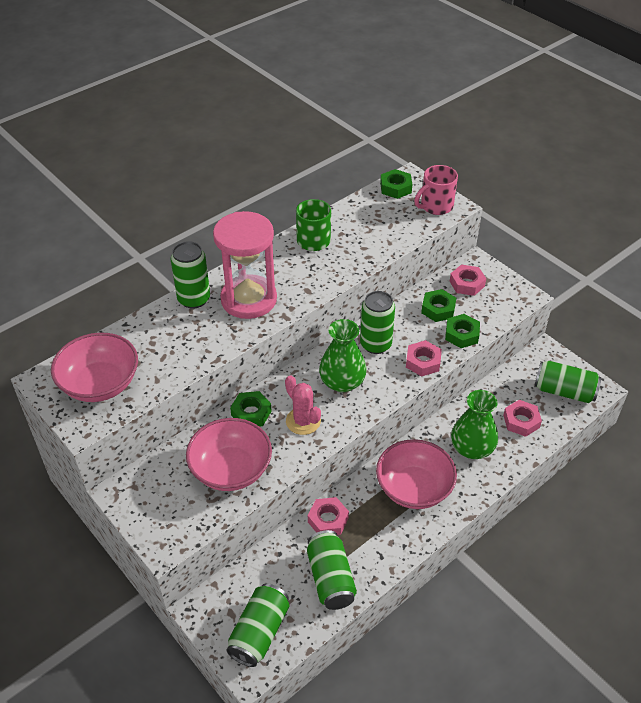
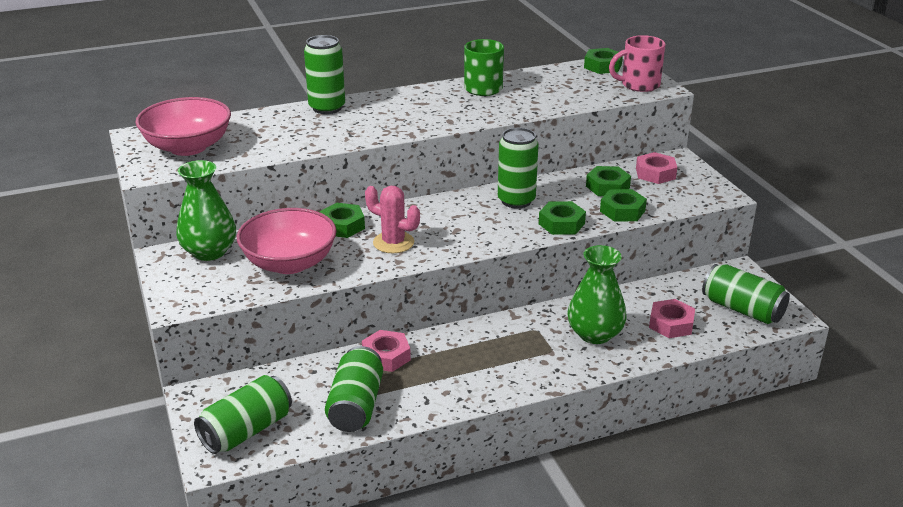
camera: 20 degrees right, 15 degrees down
pink hourglass [213,211,277,319] -> none
pink cactus [285,375,321,435] -> pink cactus turned 45 degrees counterclockwise [365,186,420,253]
green vase [319,319,367,392] -> green vase moved to [176,160,236,261]
pink bowl [376,439,457,509] -> none
pink nut [406,340,442,377] -> green nut [539,201,586,235]

